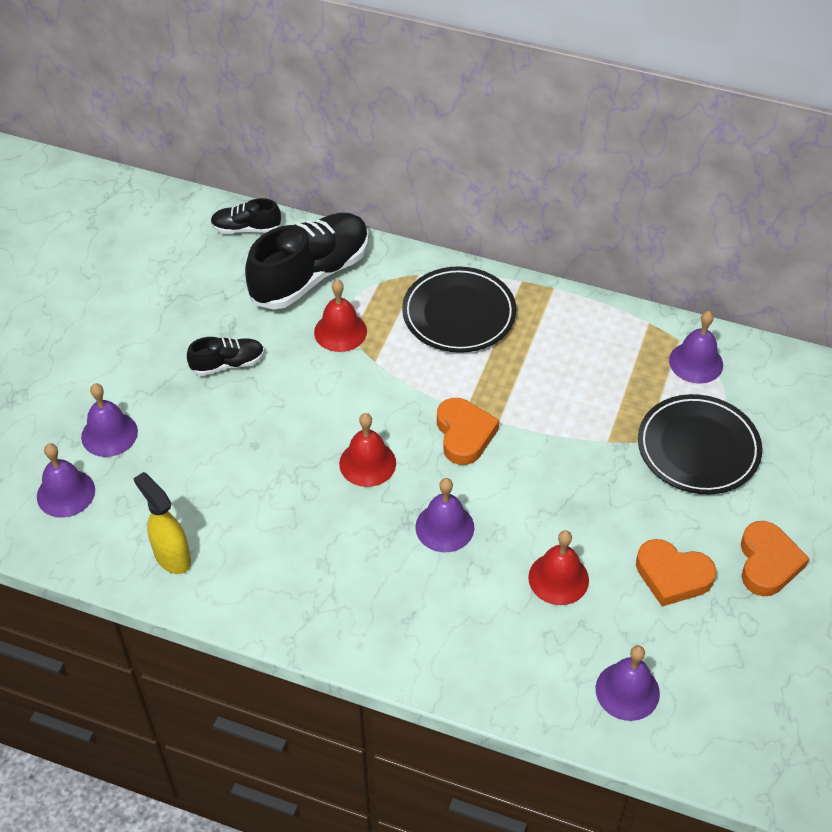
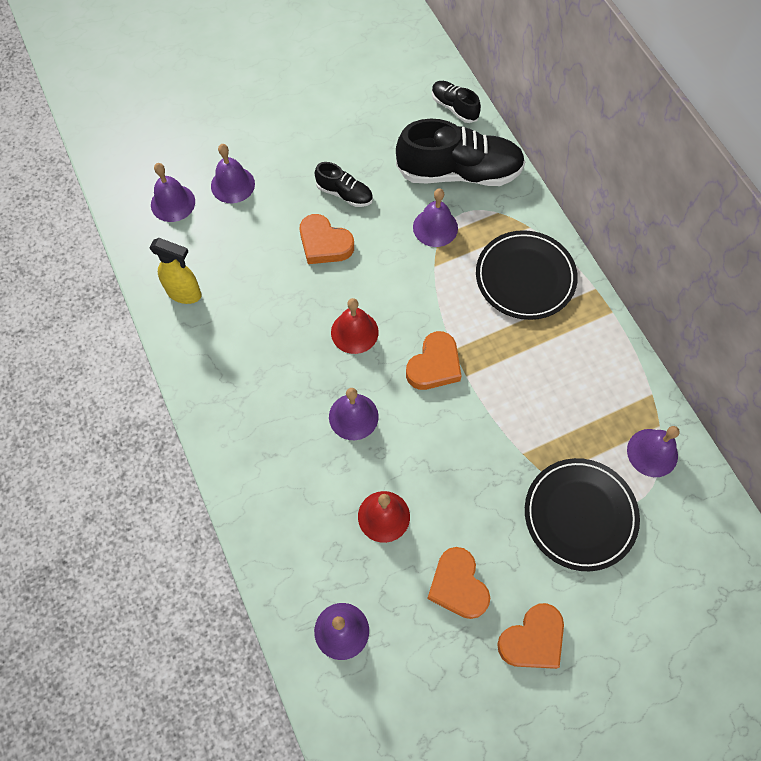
camera: 45 degrees right, 15 degrees up
yellow spray bottle [134,472,191,574] -> yellow spray bottle turned 105 degrees clockwise [149,238,202,304]
red bell [314,280,367,352] -> purple bell [413,188,458,247]
none -> orange heart [300,214,354,264]

